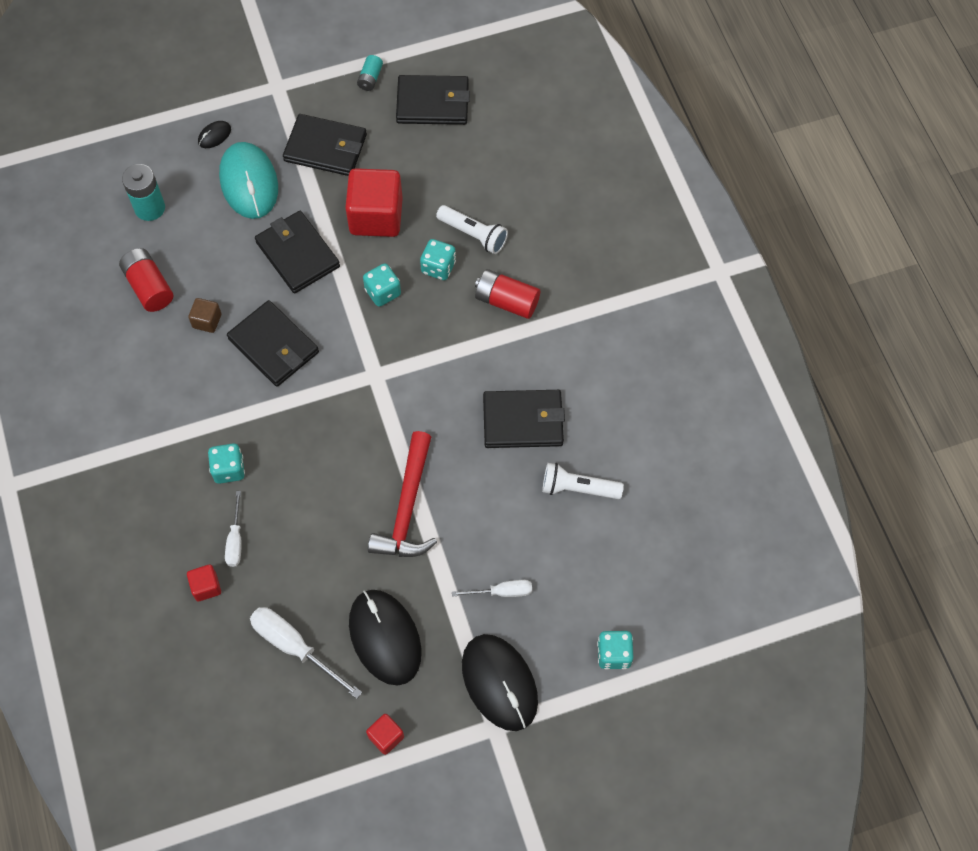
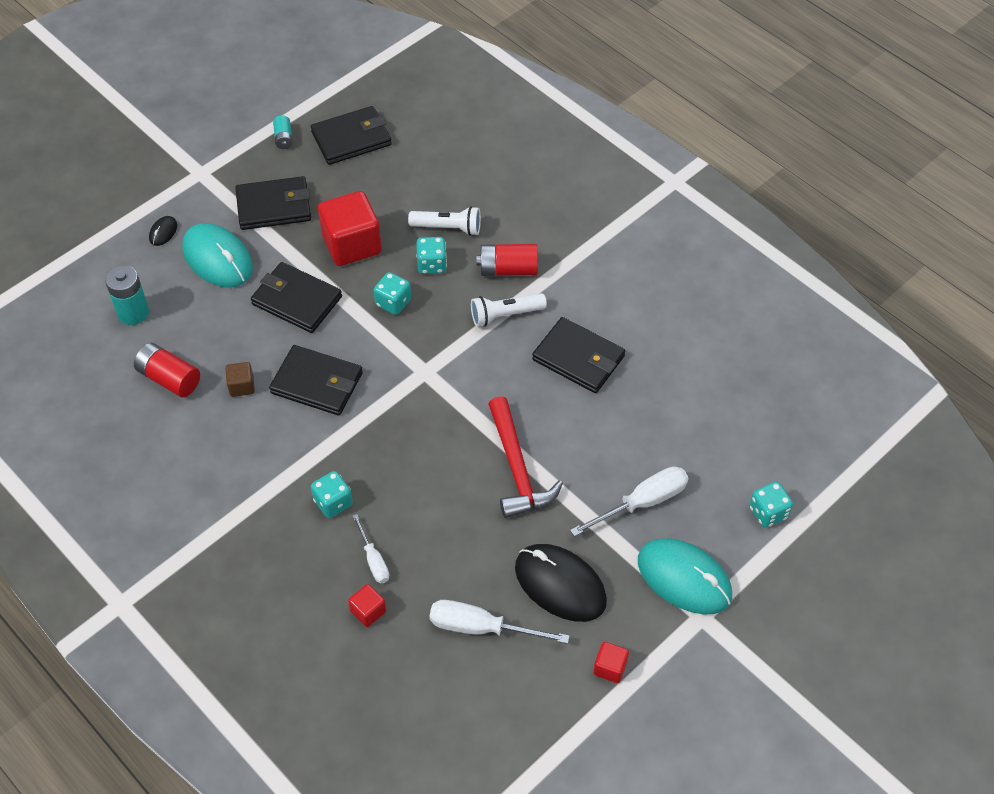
camera: 25 degrees left, 10 degrees down
white screwdriver [452,580,532,597] -> white screwdriver [570,466,689,537], size x1.67
black mouse [462,634,538,731] -> turquoise mouse [638,538,732,615]
black wallet [483,390,565,448] -> black wallet turned 60 degrees clockwise [532,317,625,393]
white flashlight [542,463,624,499] -> white flashlight moved to [471,293,547,327]

